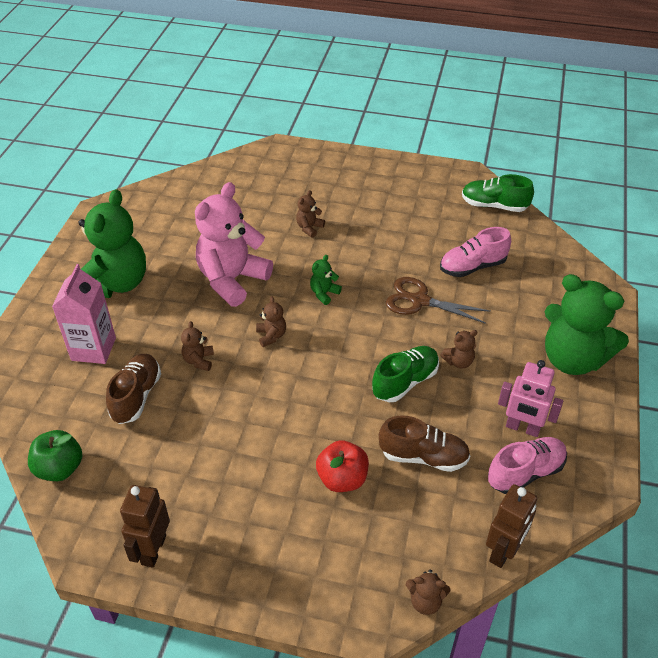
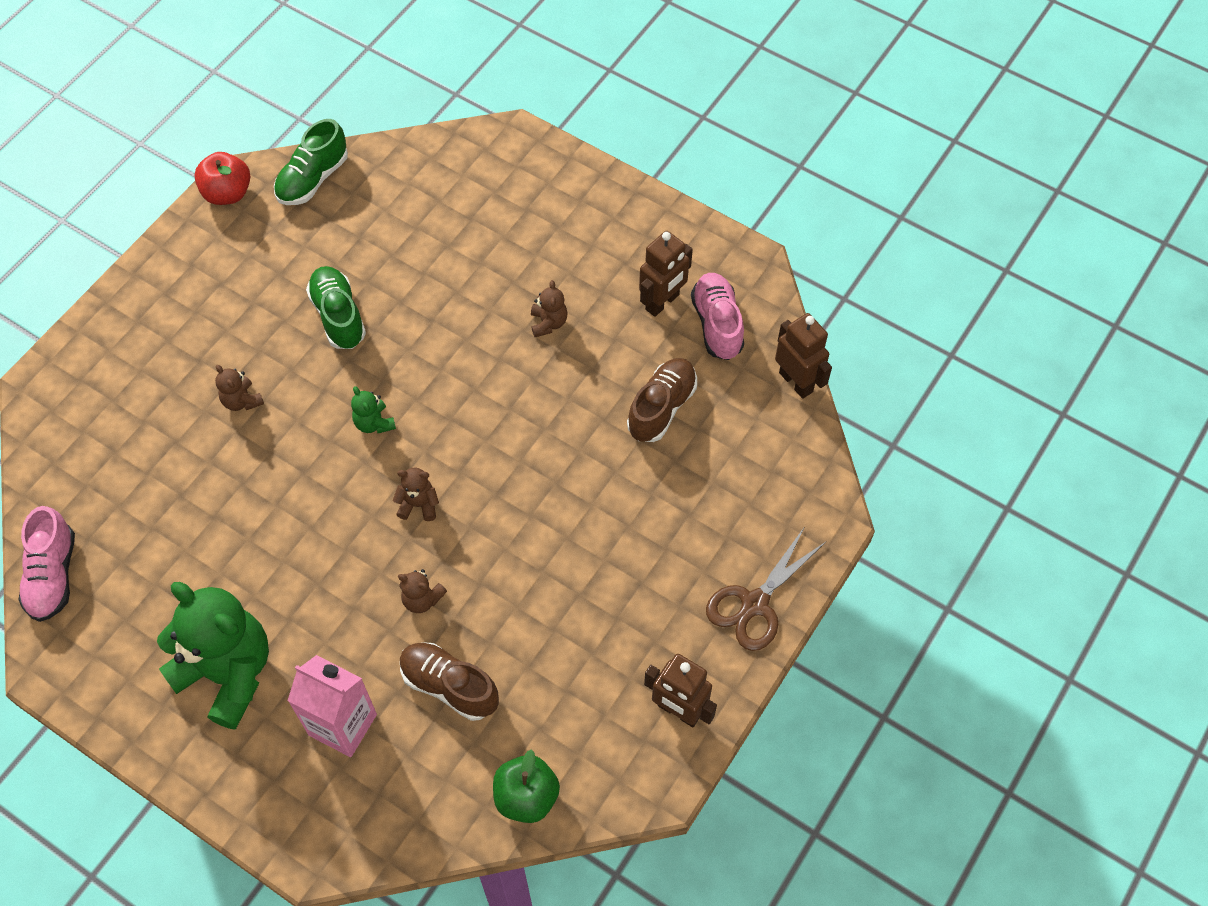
camera: 70 degrees left, 15 degrees up
pink teddy bear [195,182,273,307] -> none
red apple [316,440,369,492] -> red apple moved to [194,152,250,205]
green shoe [372,346,439,402] -> green shoe moved to [306,266,366,349]
brown scissors [386,277,491,324] -> brown scissors moved to [706,528,826,651]
brown teddy bear [406,570,450,615] -> none
pink shoe [440,227,511,277] -> pink shoe moved to [18,506,75,622]
pink robot [498,360,563,437] -> brown robot [639,231,693,317]
green teddy bear [545,274,629,375] -> none

